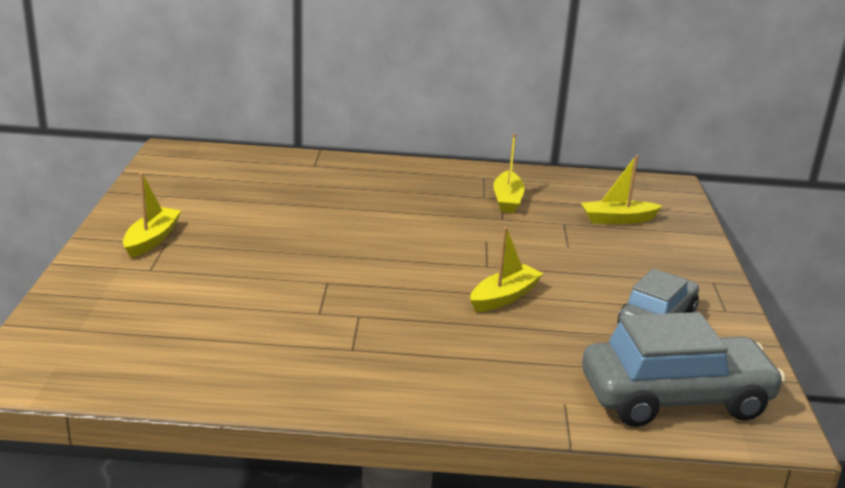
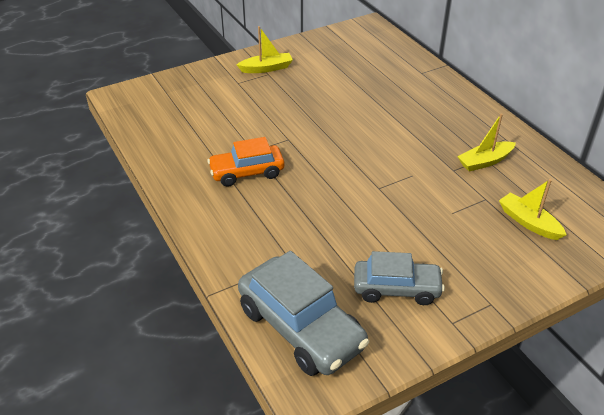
camera: 60 degrees right, 15 degrees up
yellow boat [470,227,544,312] -> none
none -> orange car [207,137,284,187]

